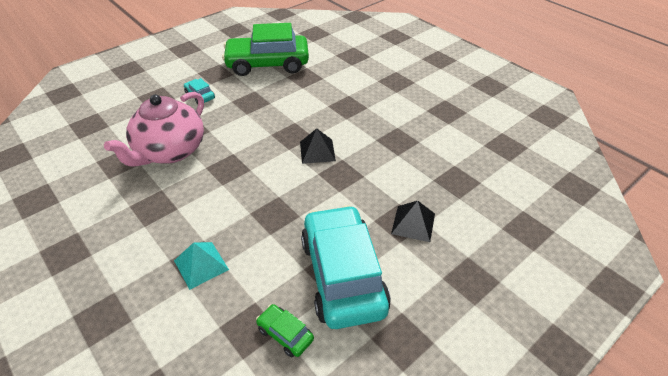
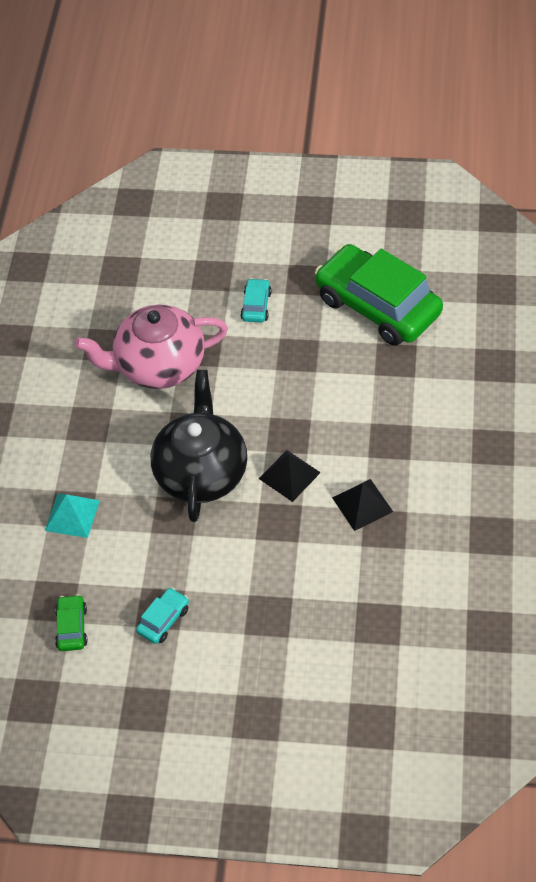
camera: 50 degrees right, 10 degrees up
turquoise car [301,205,391,329] -> turquoise car [136,587,189,644], size x0.41
black pyramid [391,201,435,242] -> black pyramid moved to [332,479,393,531]
none -> black teapot [151,370,247,522]

